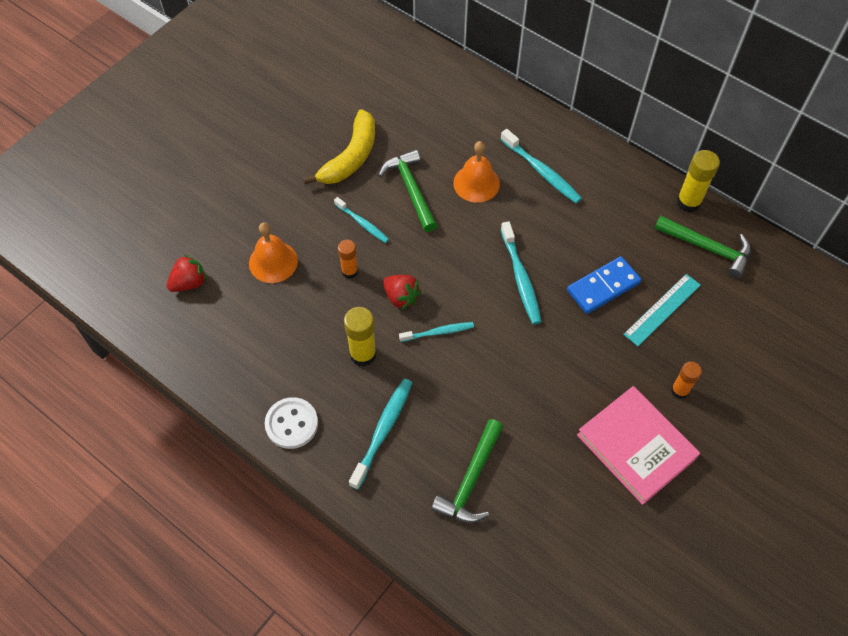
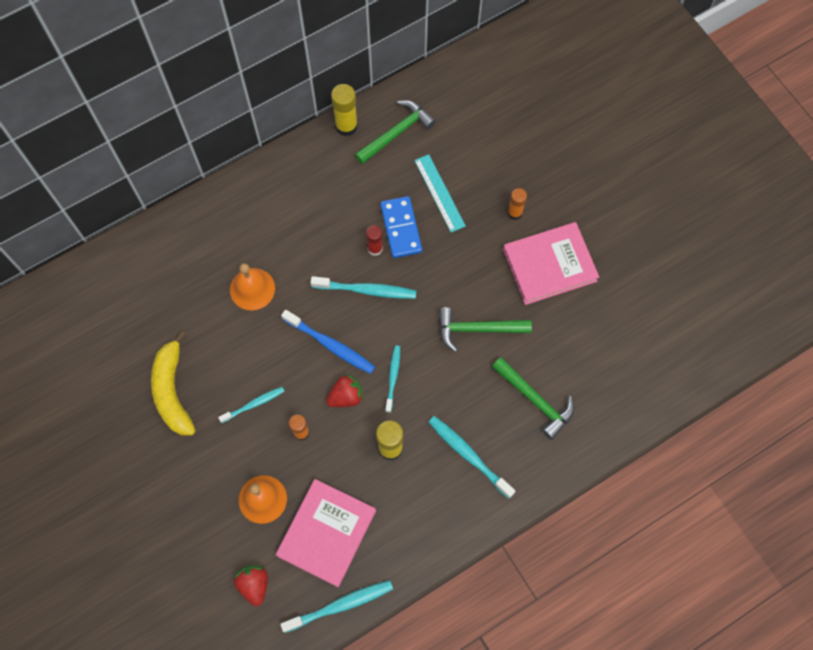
camera: 70 degrees left, 10 degrees up
white button [265,397,318,449] -> none
yellow banana [303,109,375,184] -> yellow banana turned 150 degrees counterclockwise [151,330,196,436]
green hammer [379,149,437,232] -> green hammer moved to [439,307,532,352]
turquoise toothbrush [500,129,582,203] -> turquoise toothbrush moved to [280,580,393,633]
none -> pink book [276,479,376,587]
none -> blue toothbrush [281,310,375,374]
none -> red glue stick [366,225,383,256]

